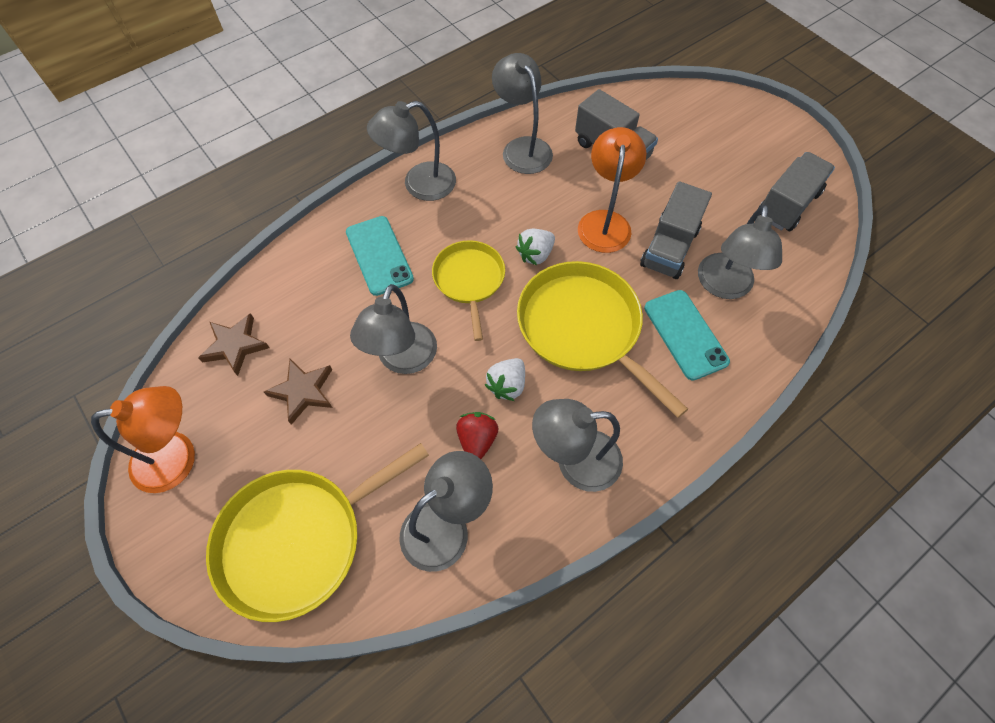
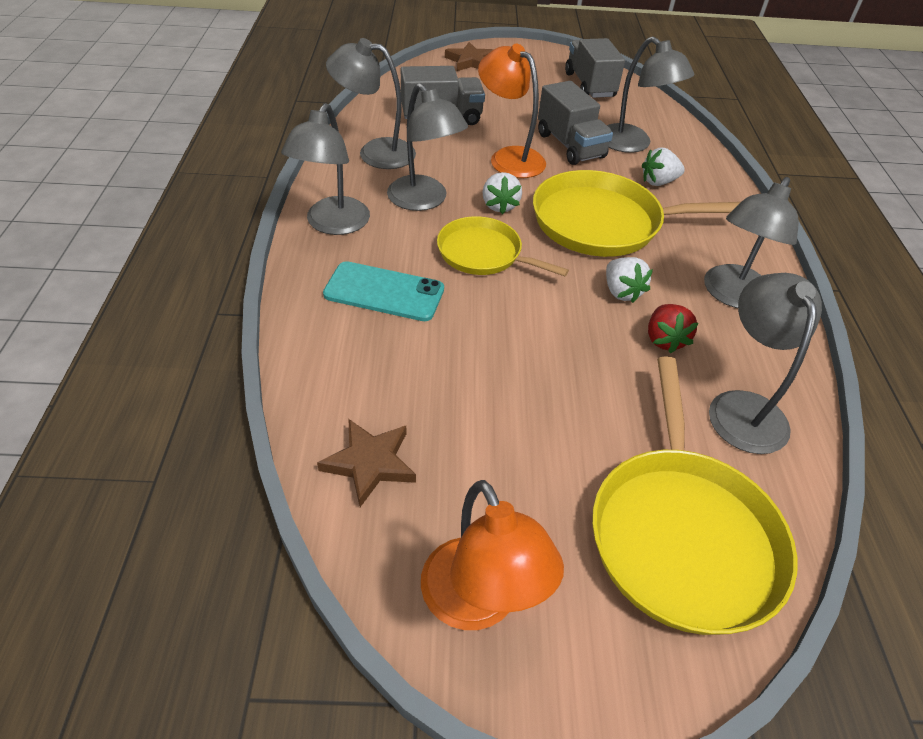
camera: 55 degrees left, 15 degrees down
orange lamp [91,386,195,493] -> orange lamp turned 135 degrees clockwise [421,480,564,630]
brown star [264,359,332,425] -> brown star moved to [445,42,494,71]
grey lamp [350,284,437,374] -> grey lamp moved to [387,83,468,211]
red strawberry [456,412,499,459] -> red strawberry turned 135 degrees counterclockwise [648,304,699,354]
turquoise phone [644,290,730,380] -> white strawberry [642,147,685,186]

